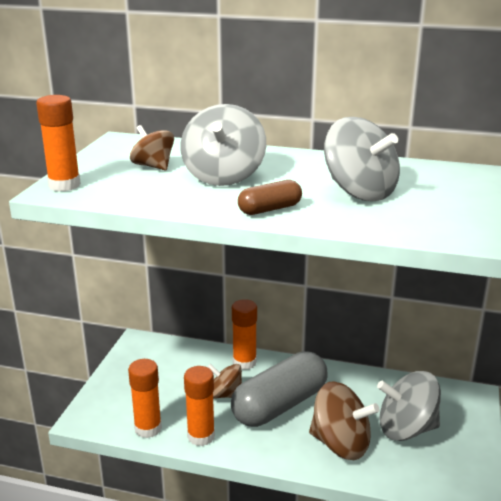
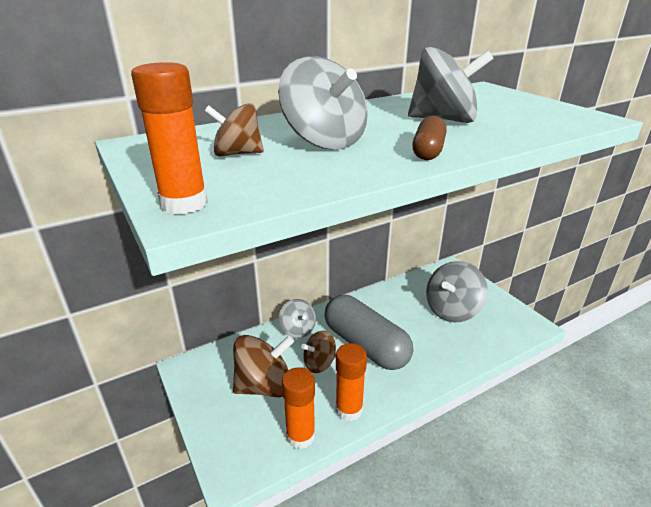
camera: 45 degrees left, 5 degrees up
grey capsule [231,351,328,427] -> grey capsule turned 45 degrees counterclockwise [324,295,413,370]
orange glue stick [232,299,257,370] -> grey spinning top [279,299,316,338]
brown spinning top [309,381,380,460] -> brown spinning top moved to [233,335,294,398]

